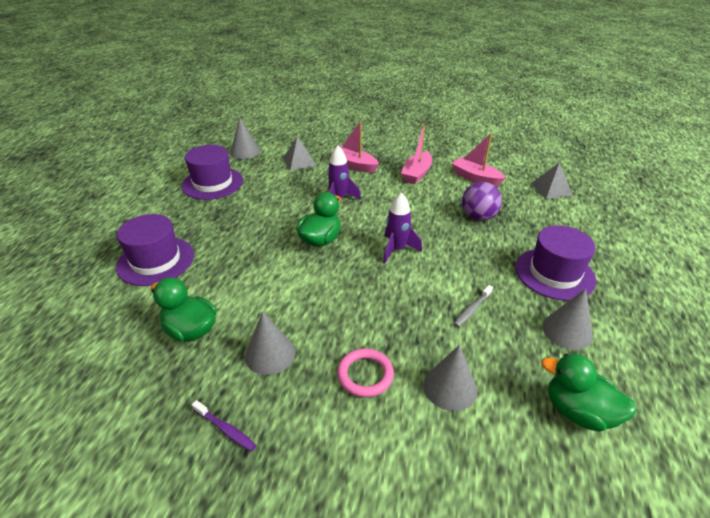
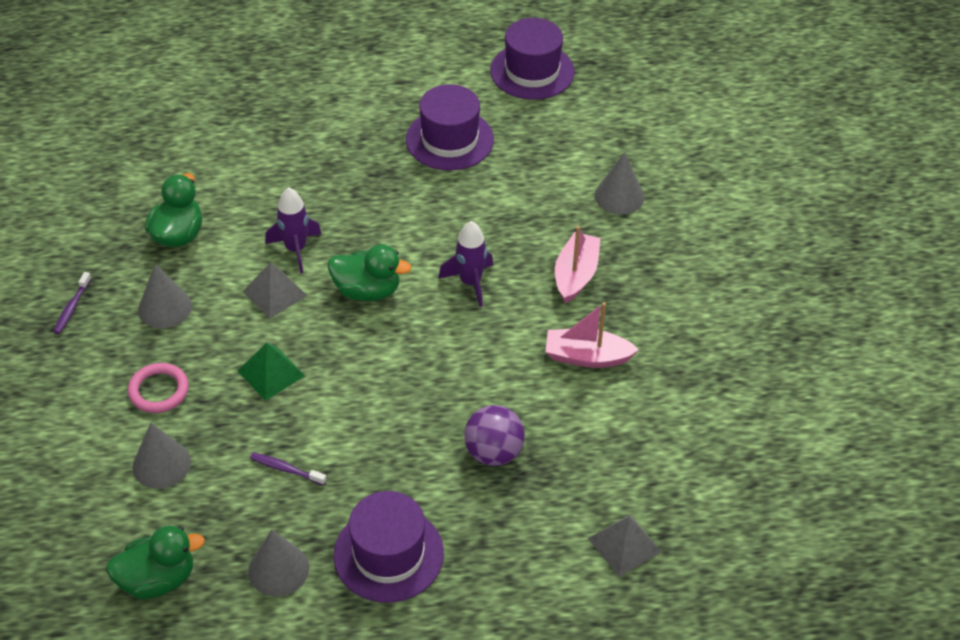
camera: 70 degrees right, 10 degrees up
purple hat [116,214,194,286] -> purple hat moved to [490,18,575,100]
grey cone [230,117,260,159] -> grey cone moved to [595,152,644,214]
grey pyramid [283,137,316,170] -> grey pyramid moved to [242,262,307,319]
purple rocket [383,192,422,264] -> purple rocket moved to [265,187,321,273]
pink boat [452,133,505,187] -> none
grey toothbrush [454,285,493,327] -> purple toothbrush [250,453,327,485]
green duck [541,354,637,432] -> green duck turned 60 degrees clockwise [106,526,205,599]
none -> green pyramid [238,343,305,401]

